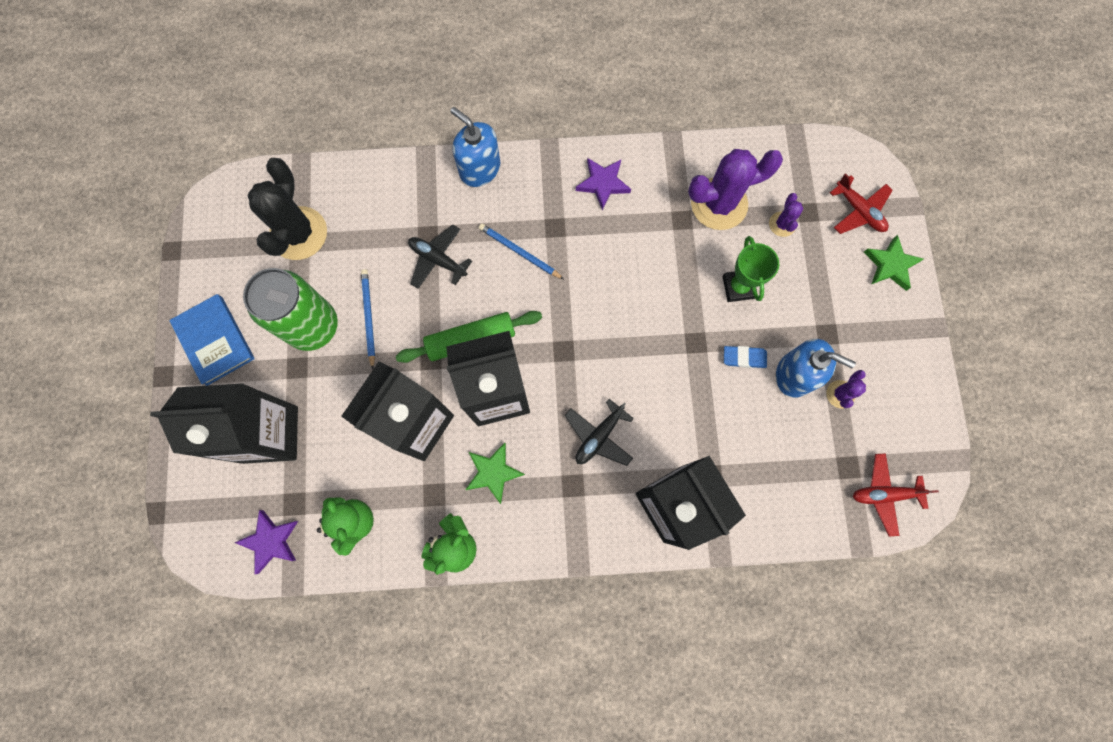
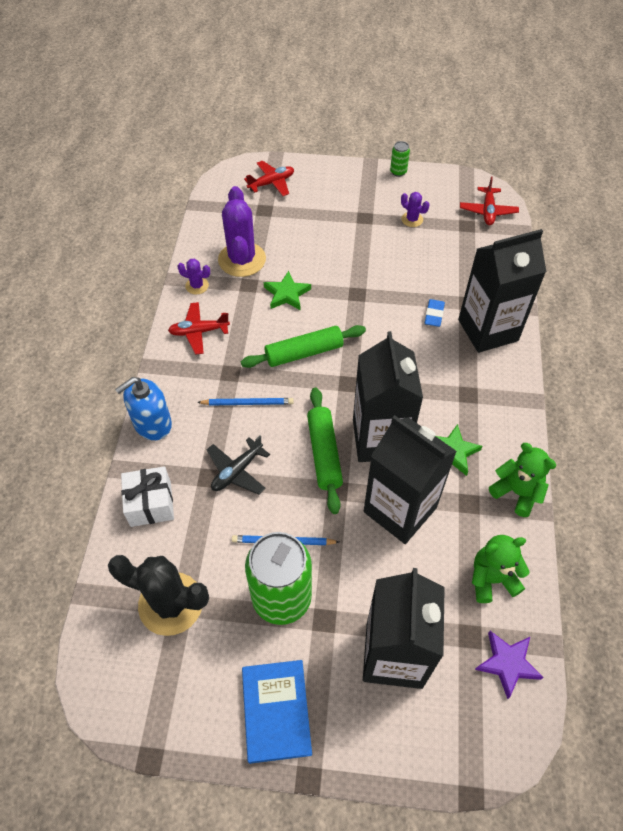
camera: 80 degrees left, 20 degrees down
blue book [169,294,255,386] -> blue book turned 75 degrees counterclockwise [242,660,312,764]
blue pencil [479,223,564,279] -> blue pencil turned 135 degrees counterclockwise [197,398,294,406]
black plane [565,399,634,466] -> none
purple star [576,158,631,210] -> red plane [168,302,230,355]
green trophy [723,236,779,302] -> none
blue eraser [724,346,767,368] -> blue eraser moved to [425,299,445,327]
purple cactus [769,193,803,237] -> purple cactus moved to [177,259,210,294]
blue soap dispenser [776,339,856,398] -> none
green star [864,235,923,291] -> green star moved to [264,271,311,310]
none -> white gift [121,466,174,527]
none -> green rolling pin [241,325,366,368]
none -> green can [390,141,410,177]

